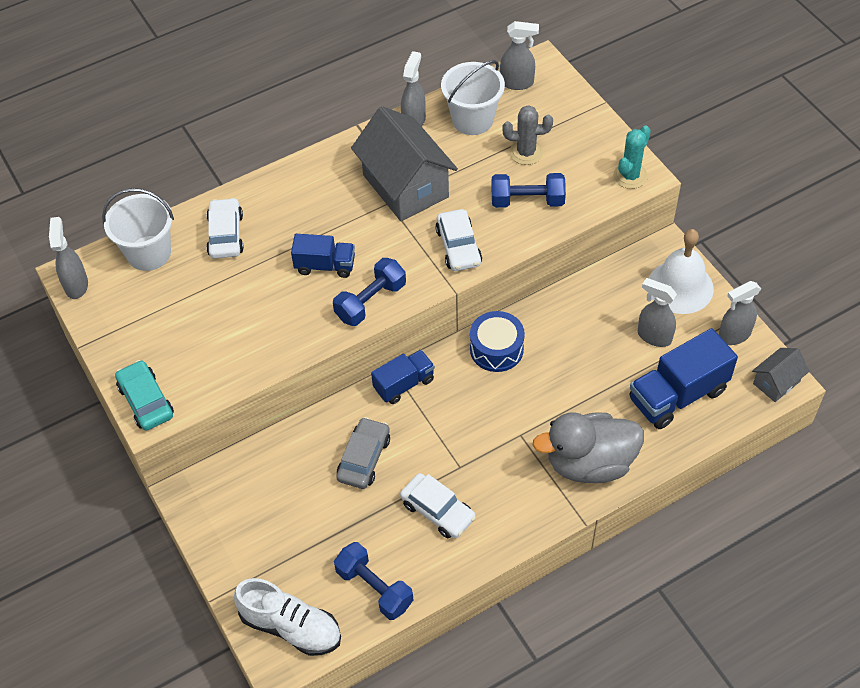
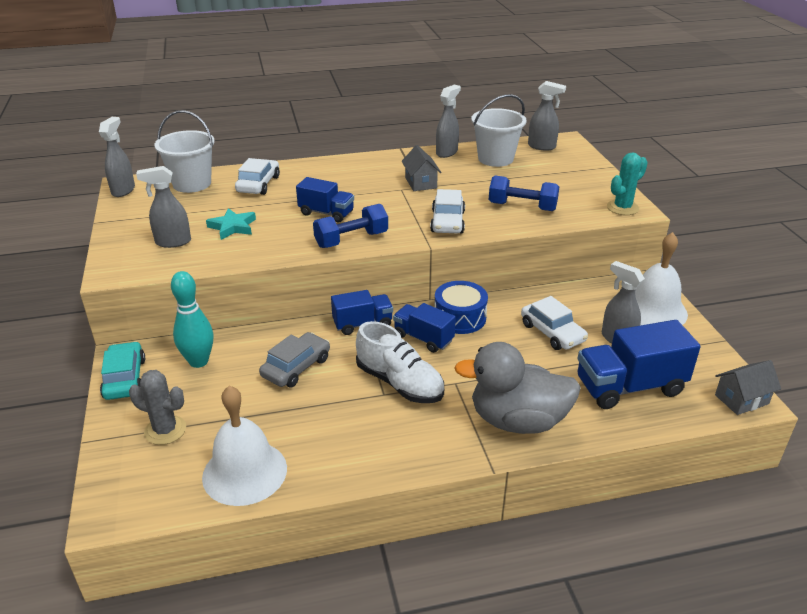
camera: 15 degrees right, 20 degrees down
turquoise car [115,360,174,431] -> turquoise car moved to [100,341,145,400]
white shoe [234,578,341,656] -> white shoe moved to [356,321,444,403]
blue dumbbell [334,542,413,620] -> white bell [202,385,287,506]
grey house [351,106,458,221] -> grey house [402,145,442,191], size x0.49
white car [400,473,476,538] -> white car moved to [521,296,588,350]
grey cactus [502,105,553,165] -> grey cactus moved to [129,370,186,445]
grey spray bottle [719,281,761,345] -> grey spray bottle moved to [136,166,191,248]
none -> turquoise bowling pin [171,271,213,368]
none -> turquoise star [206,208,256,240]
none -> blue truck [393,303,456,353]

